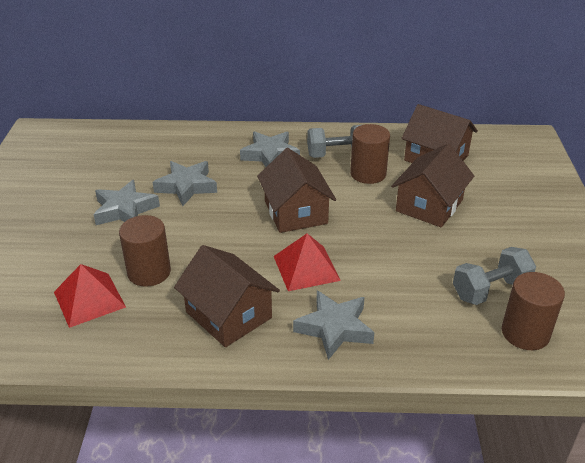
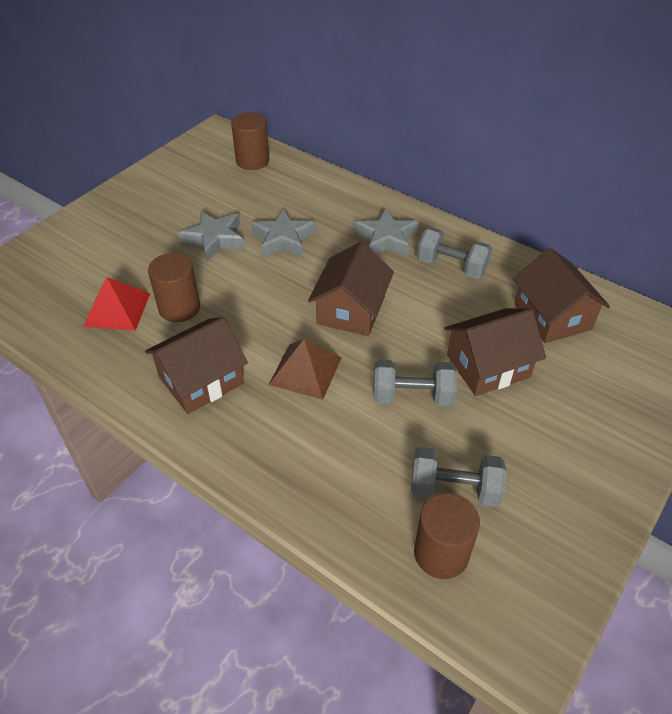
camera: 35 degrees right, 10 degrees up
brown house [174,245,280,347] -> brown house turned 60 degrees clockwise [145,317,248,414]
red pyramid [274,233,341,291] -> brown pyramid [269,339,341,400]
grey star [293,291,375,360] -> none
brown cylinder [350,124,390,184] -> brown cylinder moved to [231,112,269,170]
none -> grey dumbbell [374,360,457,406]

